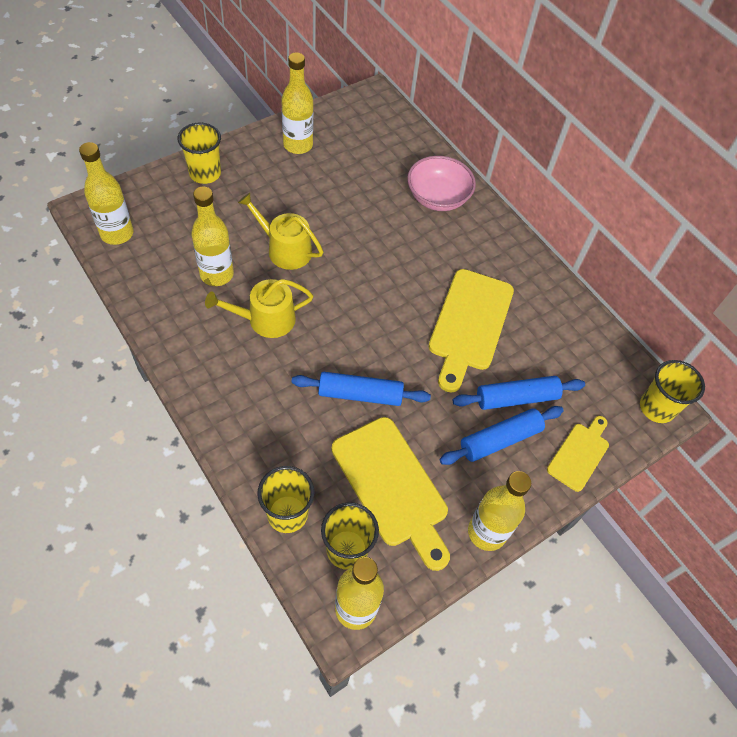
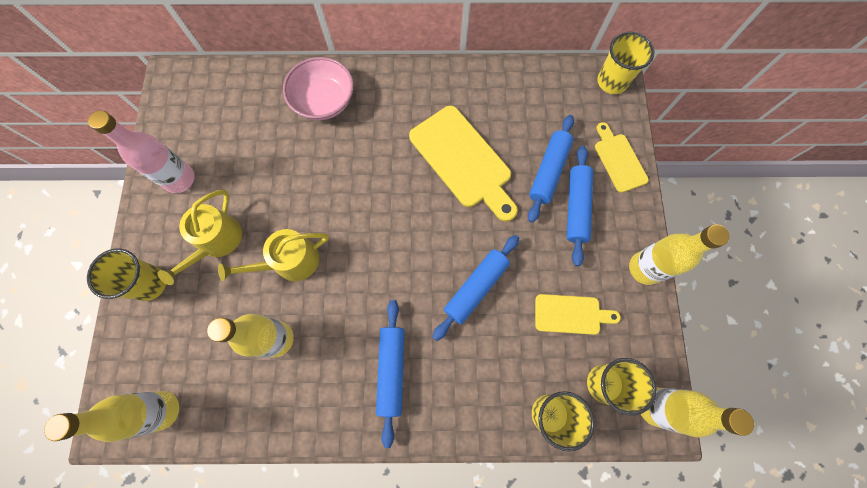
camera: 50 degrees left, 15 degrees up
yellow watering can [205,279,313,338] -> yellow watering can moved to [158,190,242,285]
yellow bottle [281,52,313,154] -> pink bottle [88,110,195,193]
yellow cutting board [332,417,450,571] -> yellow cutting board [535,294,621,335], size x0.56
none -> blue rolling pin [376,300,404,448]

